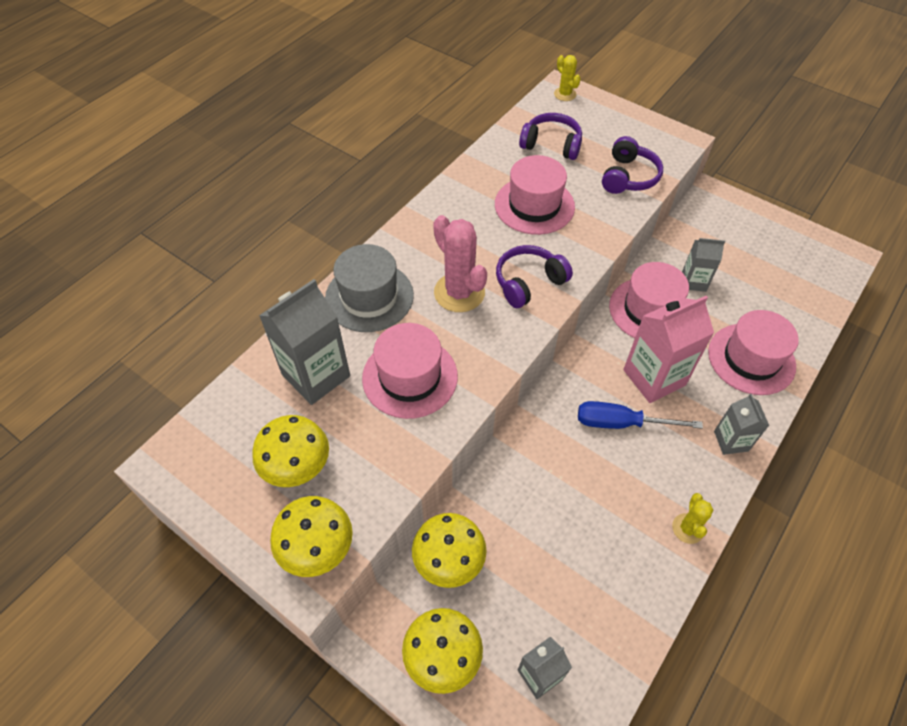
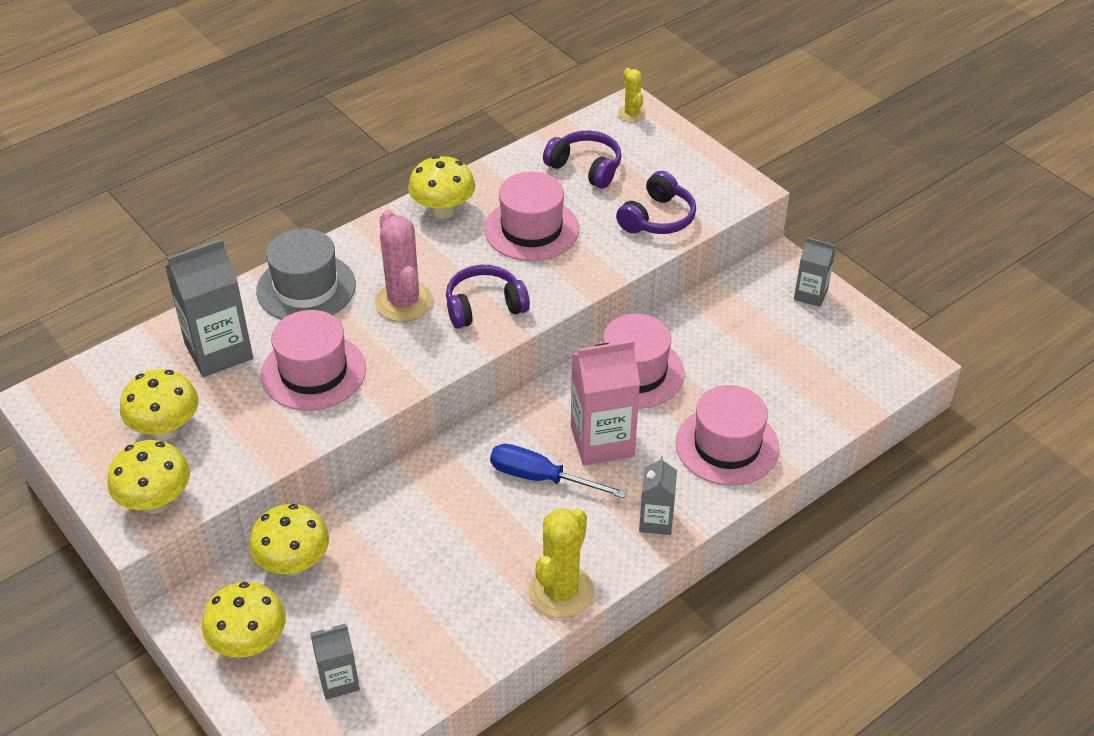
camera: 15 degrees right, 10 degrees down
yellow cactus [672,493,713,544] -> yellow cactus [529,508,594,618], size x1.82
grey carton [682,238,725,292] -> grey carton moved to [794,237,836,307]
none -> yellow mushroom [408,155,475,219]

